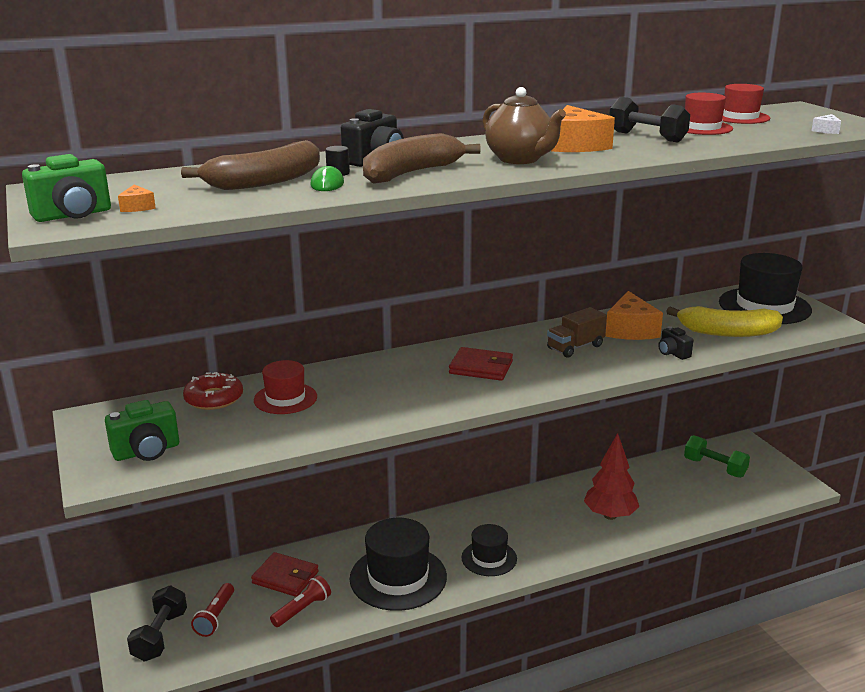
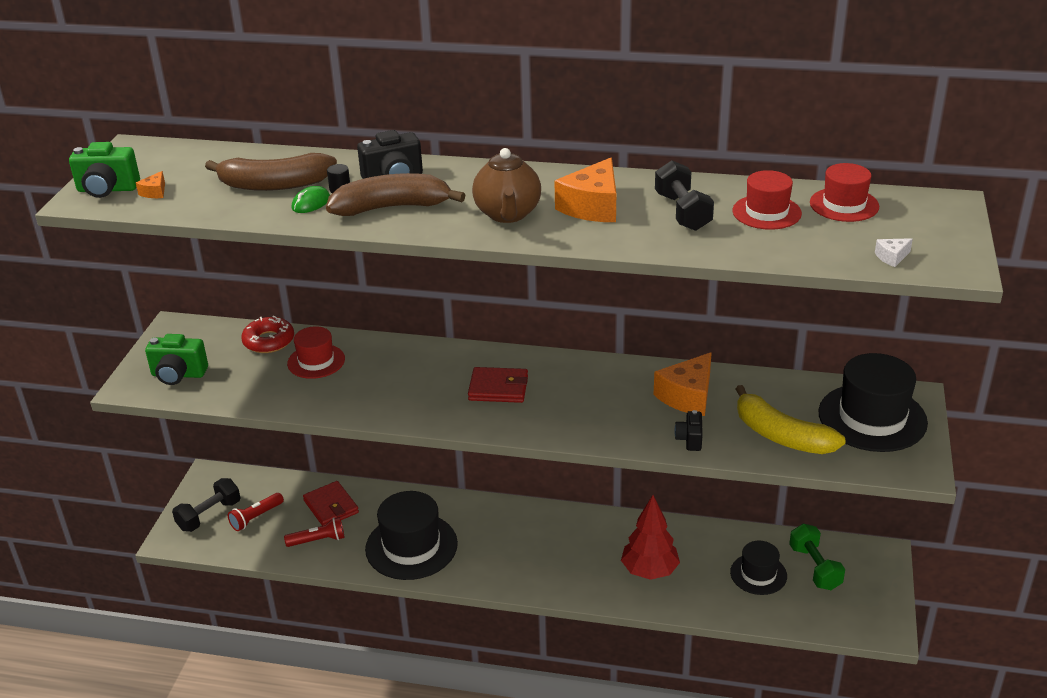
camera: 35 degrees right, 10 degrees up
red wallet [449,347,513,381] -> red wallet turned 45 degrees counterclockwise [468,367,528,403]
black hat [462,524,517,576] -> black hat moved to [730,541,787,595]
brown truck [547,307,607,358] -> none

